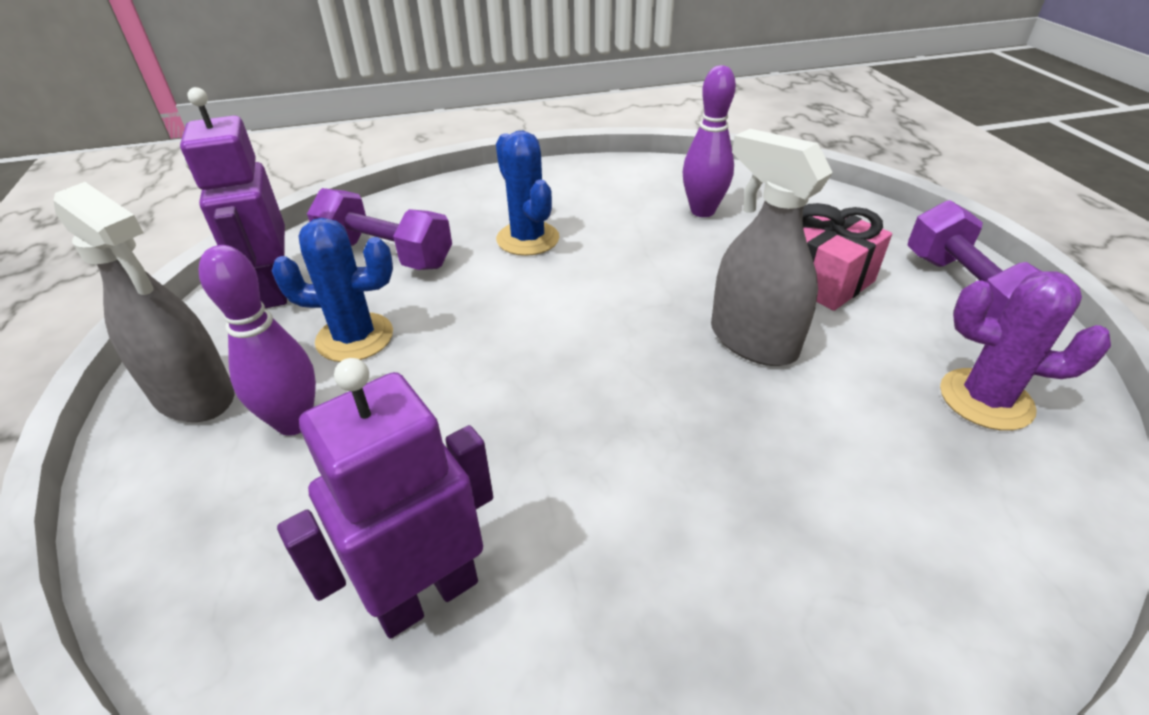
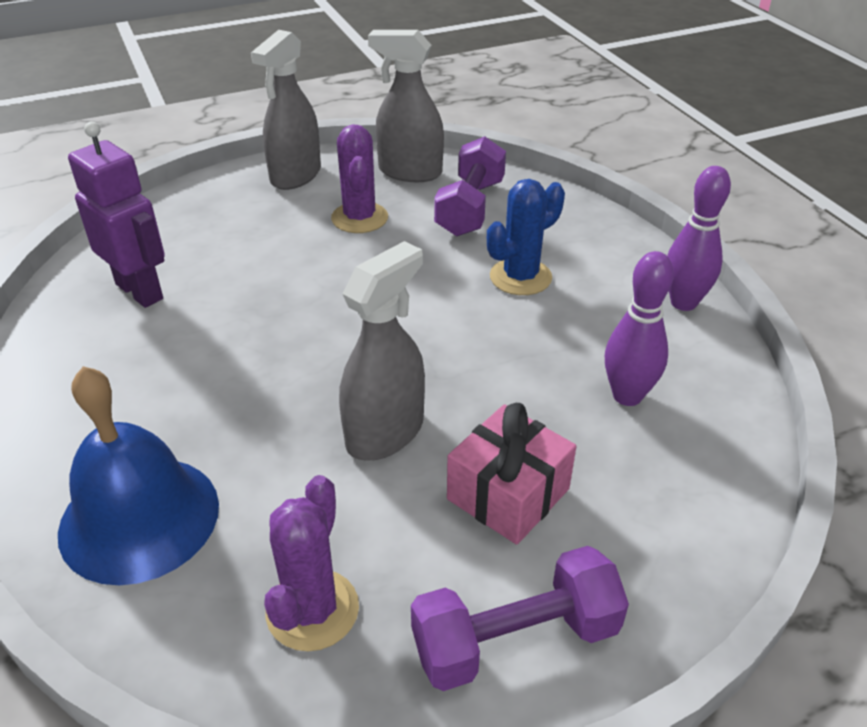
camera: 80 degrees right, 0 degrees up
purple robot [180,87,287,308] -> grey spray bottle [368,30,444,182]
purple bowling pin [199,245,316,436] -> purple bowling pin moved to [667,166,731,311]
blue cactus [272,218,393,362] -> purple cactus [331,124,388,233]
none -> blue bell [58,366,219,585]

